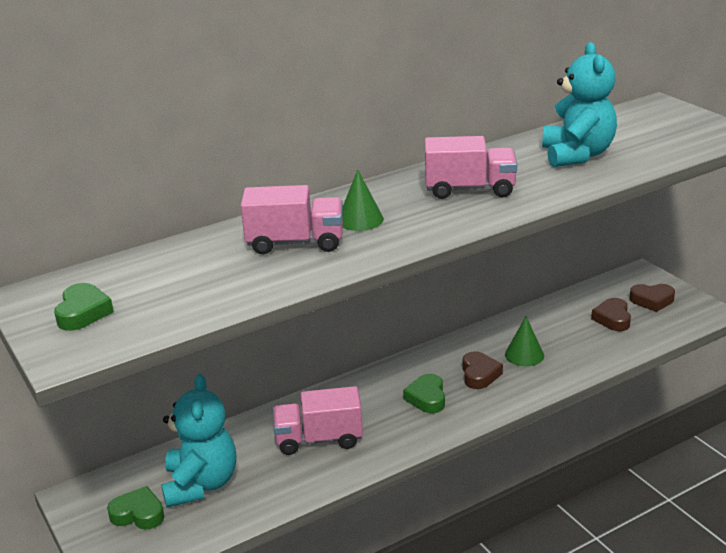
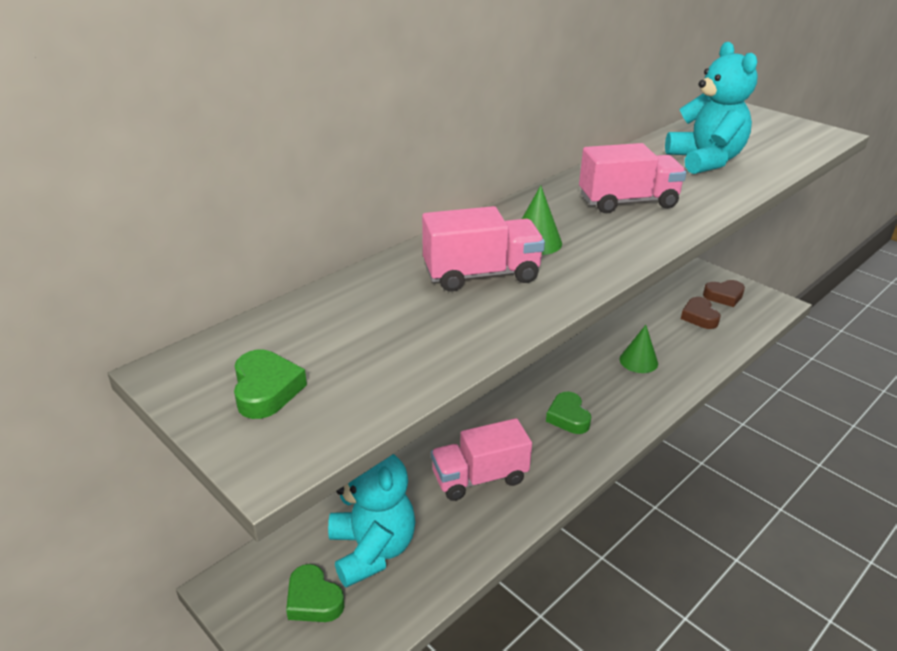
camera: 15 degrees left, 5 degrees up
green heart [107,486,164,529] -> green heart turned 135 degrees counterclockwise [286,564,345,622]
brown heart [462,351,503,389] -> none

